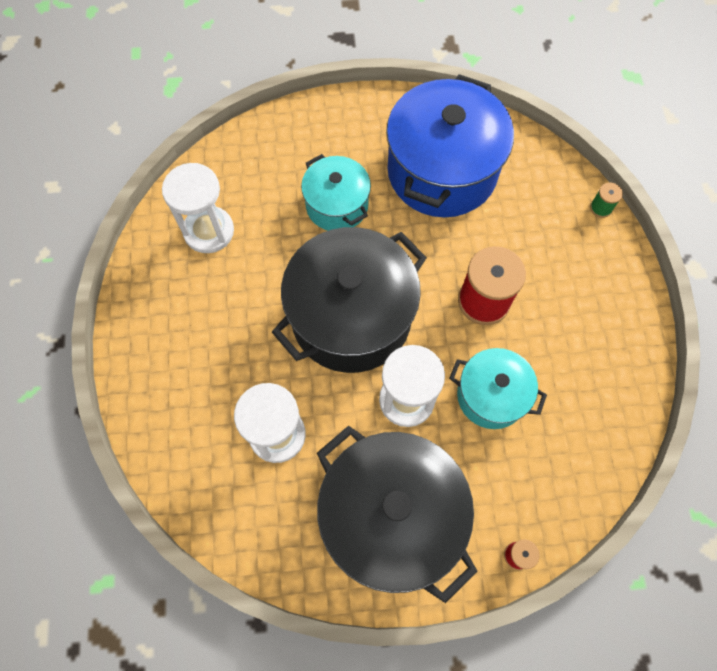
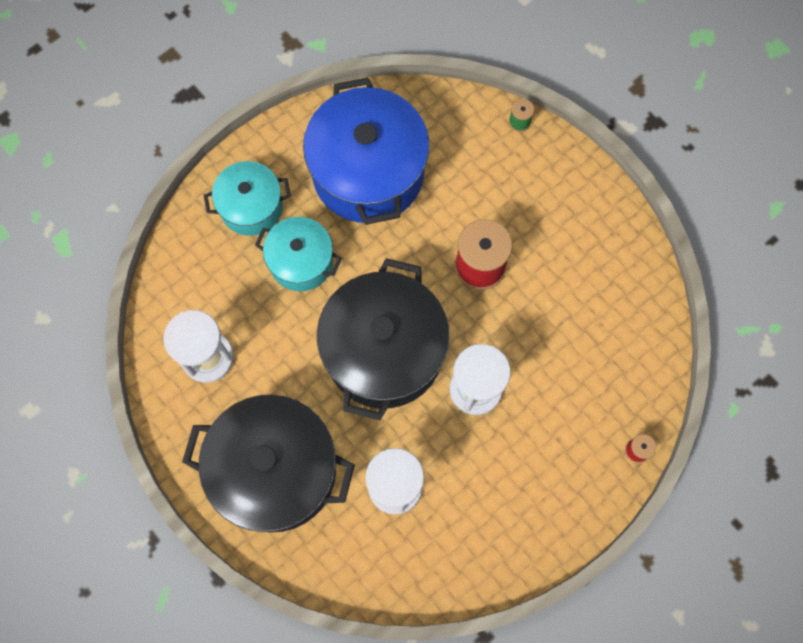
camera: 35 degrees left, 5 degrees up
black pot [317,426,478,603] -> black pot moved to [182,395,355,532]
turquoise pot [449,348,547,429] -> turquoise pot moved to [204,161,291,236]

